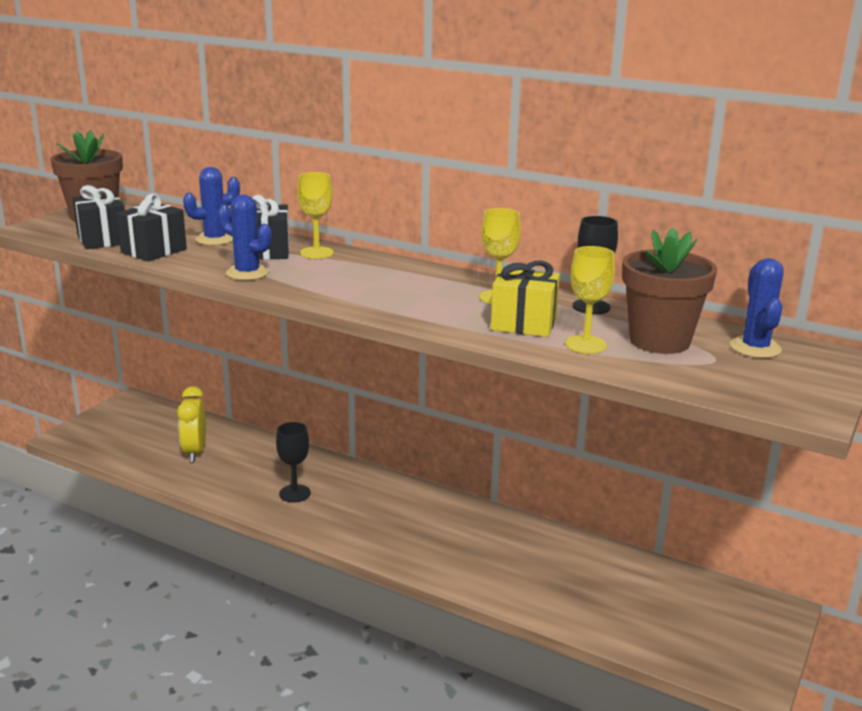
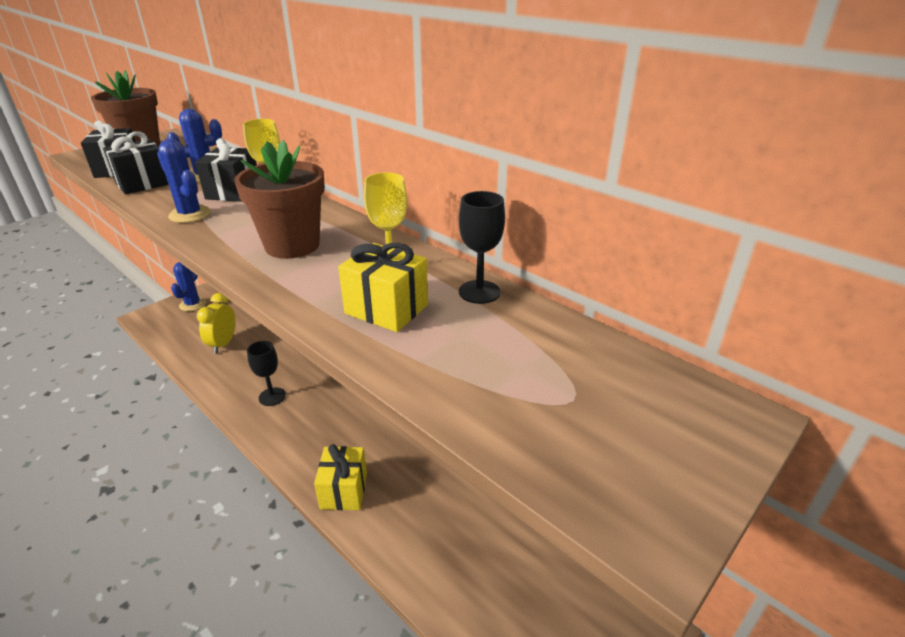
camera: 15 degrees right, 10 degrees up
yellow goblet [565,246,615,354] -> none
brown flower pot [622,228,717,354] -> brown flower pot moved to [234,140,325,259]
blue cactus [730,258,784,358] -> blue cactus moved to [171,262,206,311]
none -> yellow gift [314,444,367,510]

